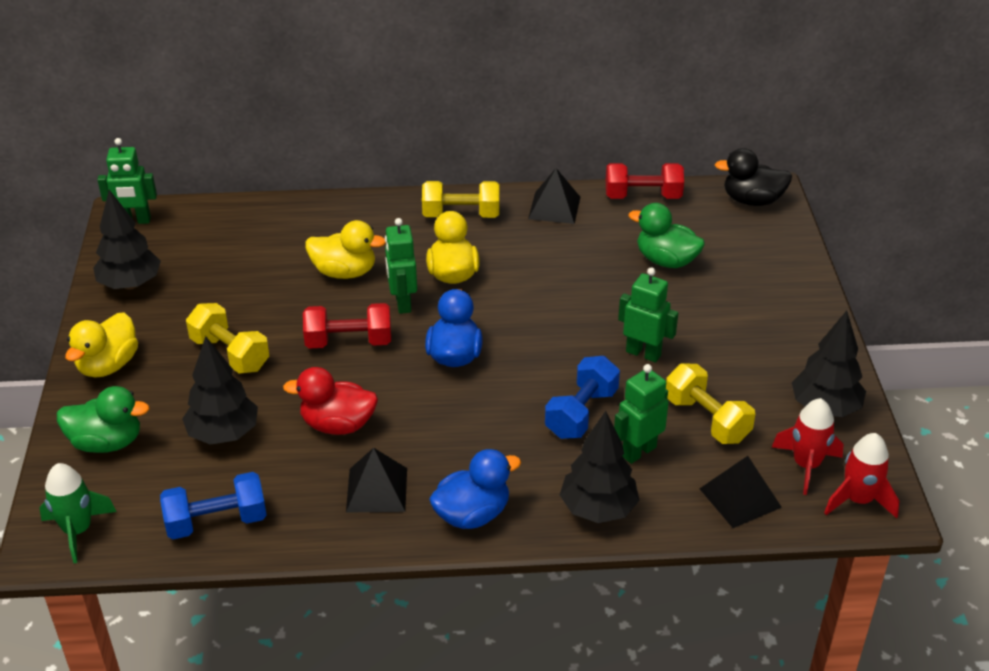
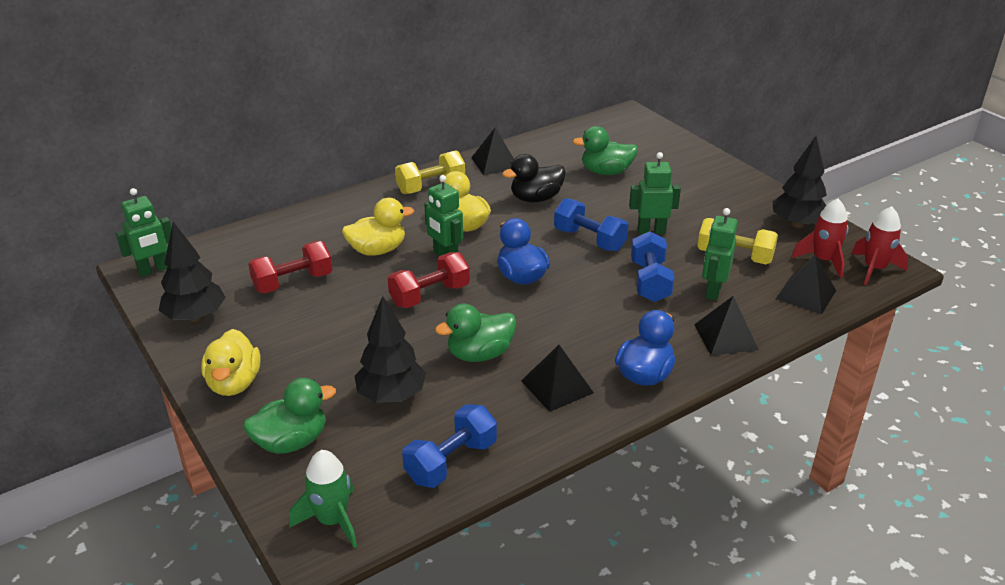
camera: 30 degrees left, 5 degrees down
yellow dumbbell [186,303,269,374] -> none
red duck [283,367,378,435] -> green duck [435,304,517,362]
black tree [560,411,640,523] -> black pyramid [694,296,759,356]
red dumbbell [606,163,684,199] -> red dumbbell moved to [248,241,332,293]
black duck [715,148,792,206] -> black duck moved to [502,154,566,203]
none -> blue dumbbell [554,198,628,251]

